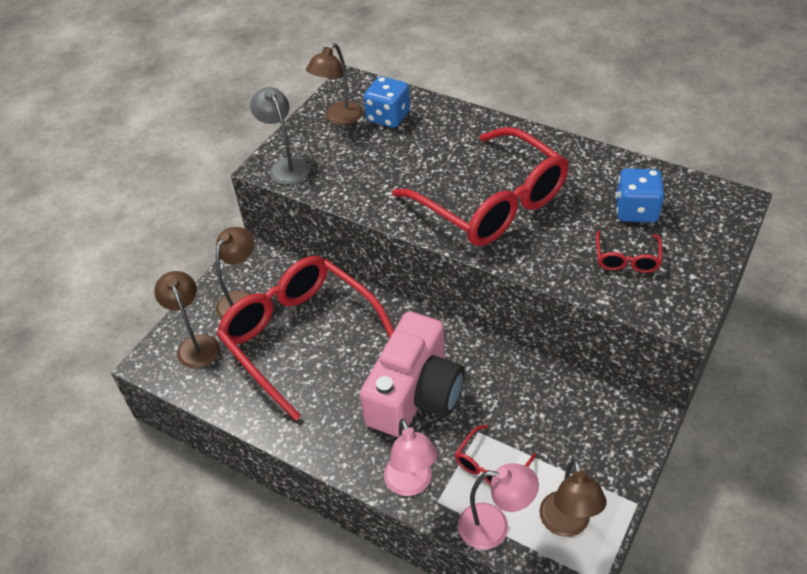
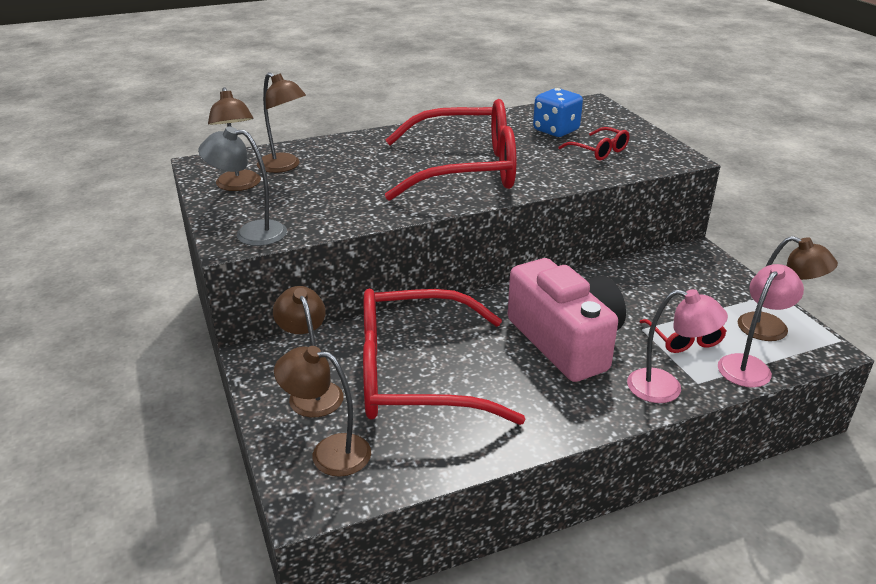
camera: 55 degrees left, 15 degrees down
blue dice [364,76,410,128] -> brown lamp [257,72,306,173]

